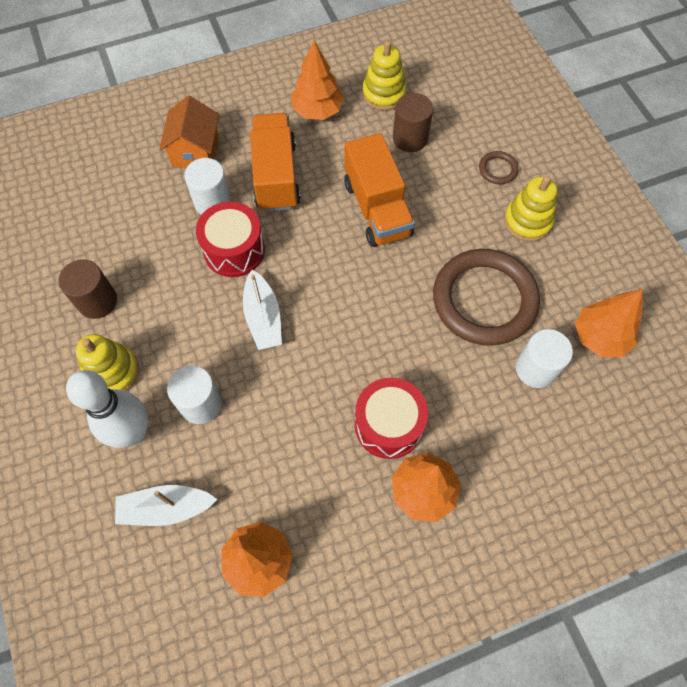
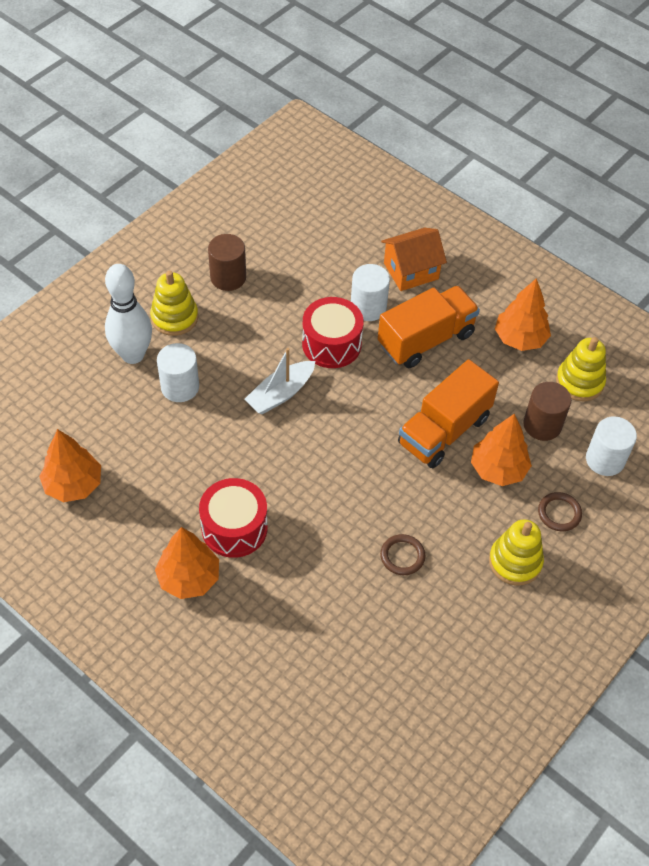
camera: 60 degrees right, 10 degrees down
white boat [115,485,217,526] -> none
brown ring [433,249,540,346] -> brown ring [380,534,425,575], size x0.41
white cylinder [516,329,573,388] -> white cylinder moved to [586,416,637,476]
orange tree [575,289,643,357] -> orange tree moved to [471,414,532,486]

